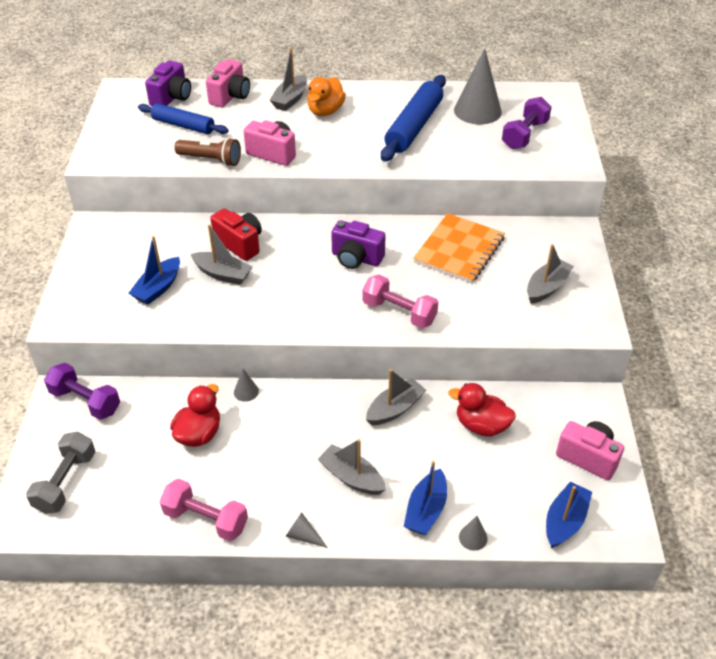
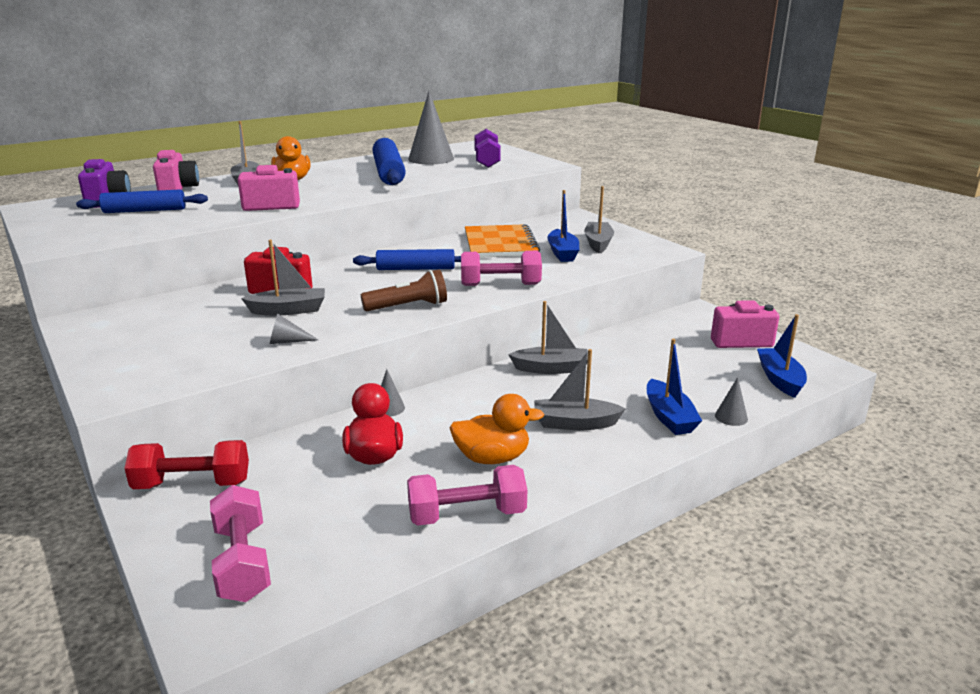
camera: 35 degrees left, 20 degrees down
grey dumbbell [26,432,95,514] -> pink dumbbell [210,485,271,602]
purple dumbbell [44,363,120,420] -> red dumbbell [124,440,249,489]
blue boat [129,236,180,305] -> blue boat moved to [547,190,579,262]
brown flashlight [174,138,241,166] -> brown flashlight moved to [361,269,447,311]
grey cone [285,512,328,548] -> grey cone moved to [270,313,318,344]
purple camera [331,220,386,269] -> blue rolling pin [353,249,461,270]
grey boat [366,369,426,425] -> grey boat turned 75 degrees clockwise [508,301,588,374]
red duck [448,383,516,437] -> none
none -> orange duck [450,394,544,464]

